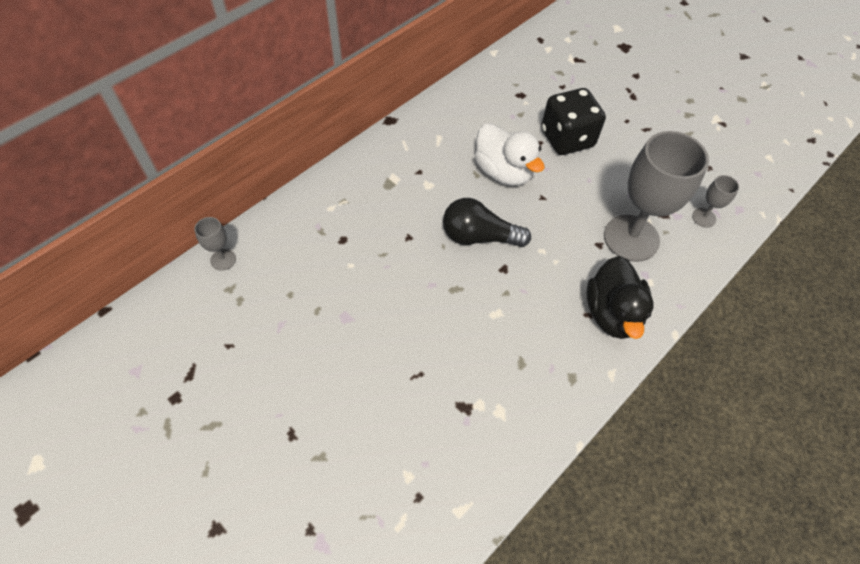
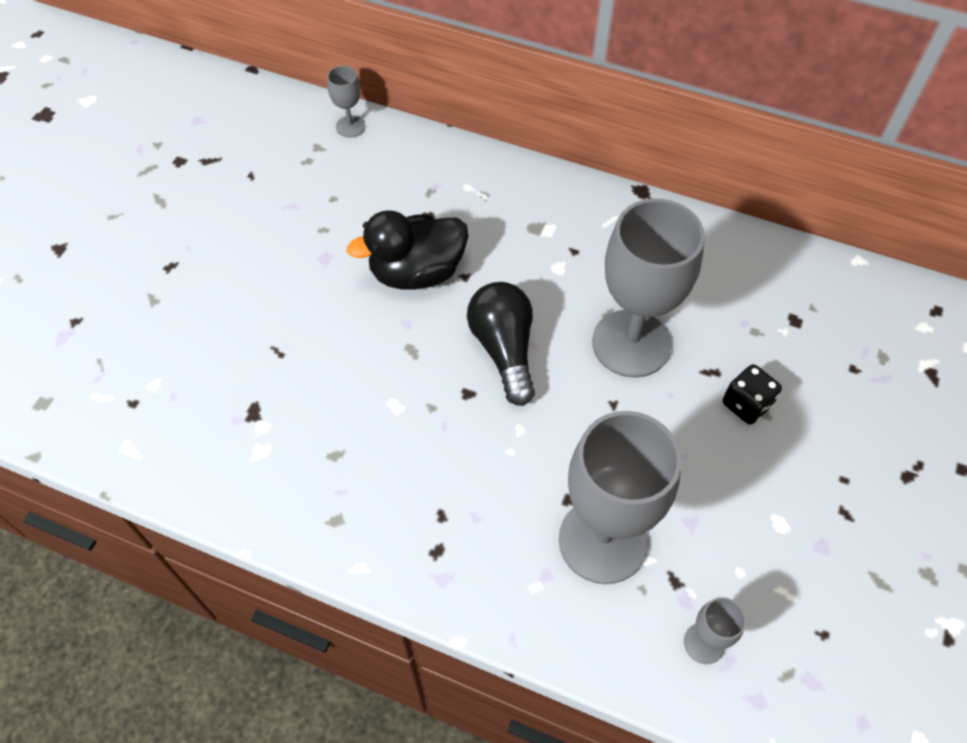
camera: 70 degrees right, 0 degrees up
white duck [475,123,545,185] -> grey goblet [592,198,705,377]
black dice [541,88,606,155] -> black dice [723,364,782,425], size x0.54
black duck [586,256,654,339] -> black duck moved to [347,210,468,290]

